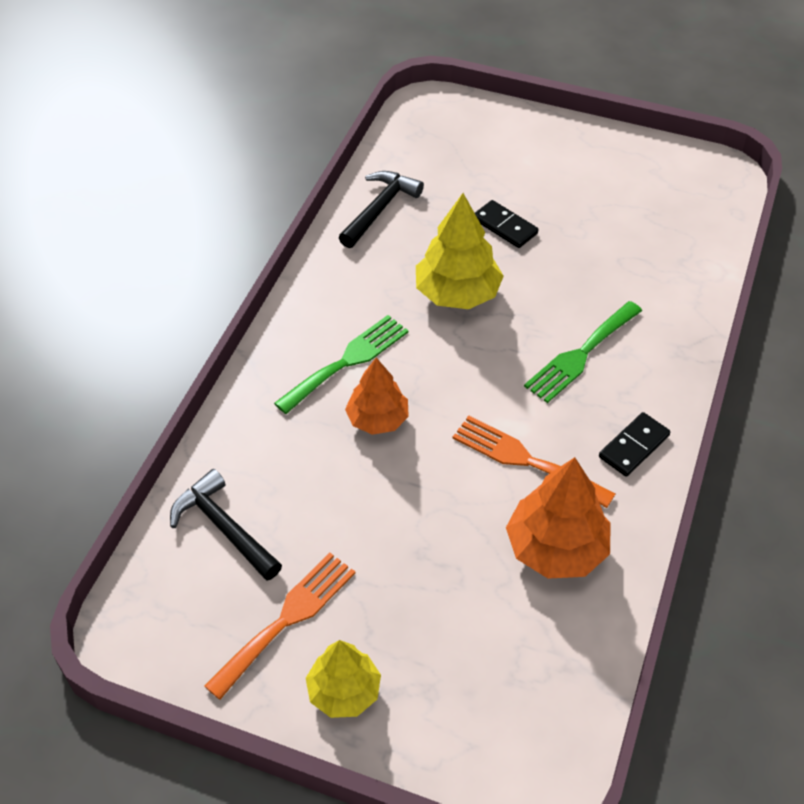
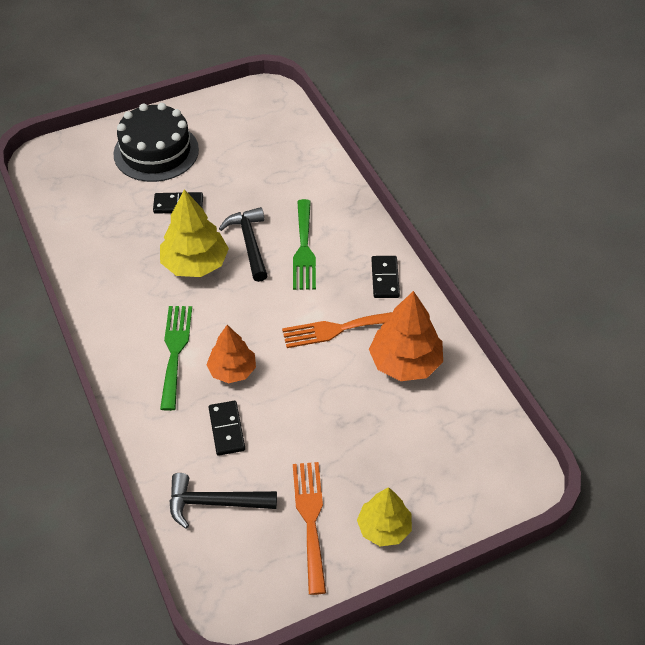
camera: 45 degrees left, 0 degrees up
black hammer [339,171,424,248] -> black hammer moved to [219,207,268,282]
none -> black cake [113,103,199,182]
none -> black domino [209,401,245,456]

